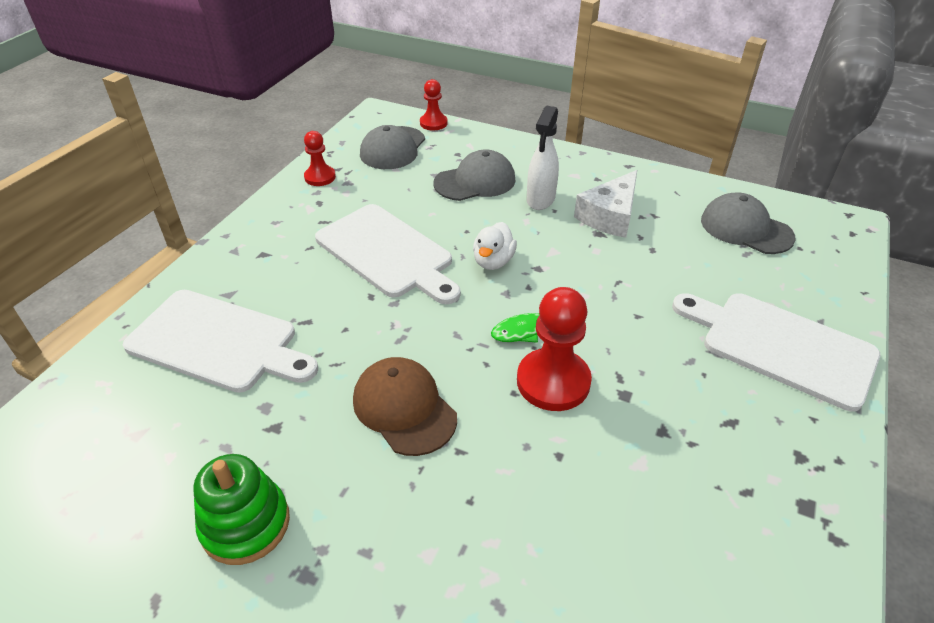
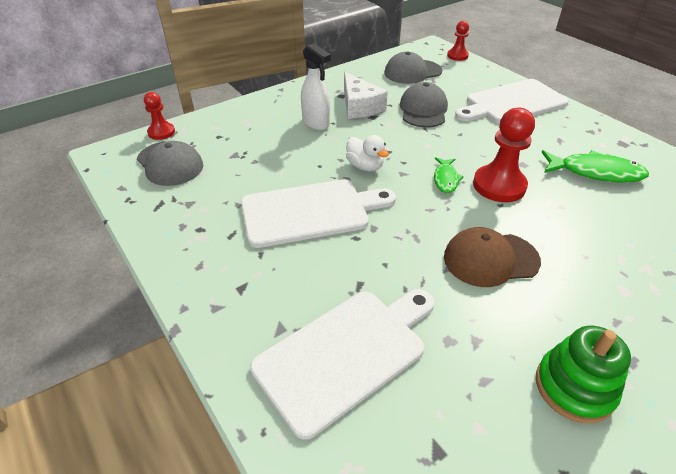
camera: 60 degrees left, 0 degrees up
red pawn [304,131,336,186] -> red pawn moved to [447,21,469,61]
grey cap [433,149,516,201] -> grey cap moved to [400,82,448,128]
none -> green fish [542,150,649,183]

